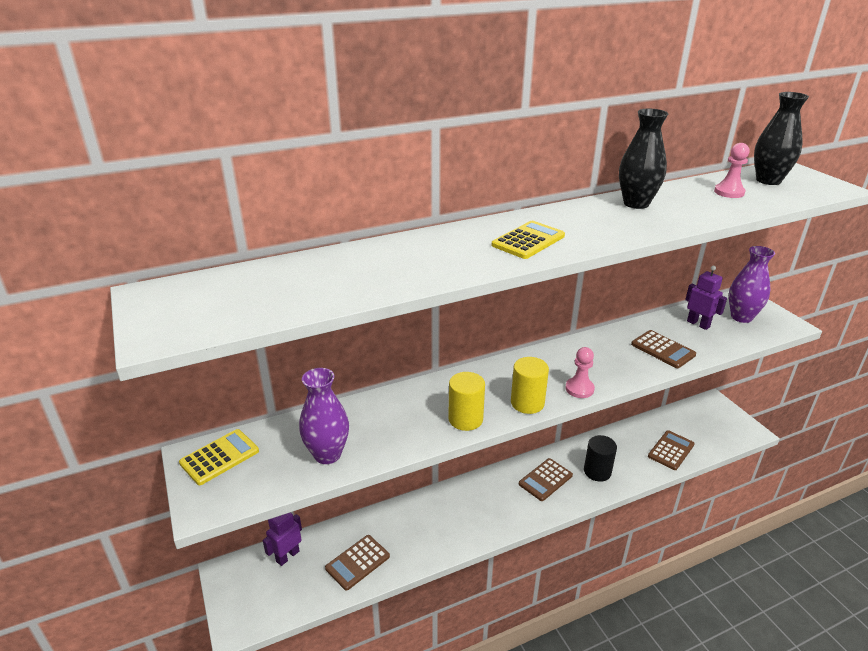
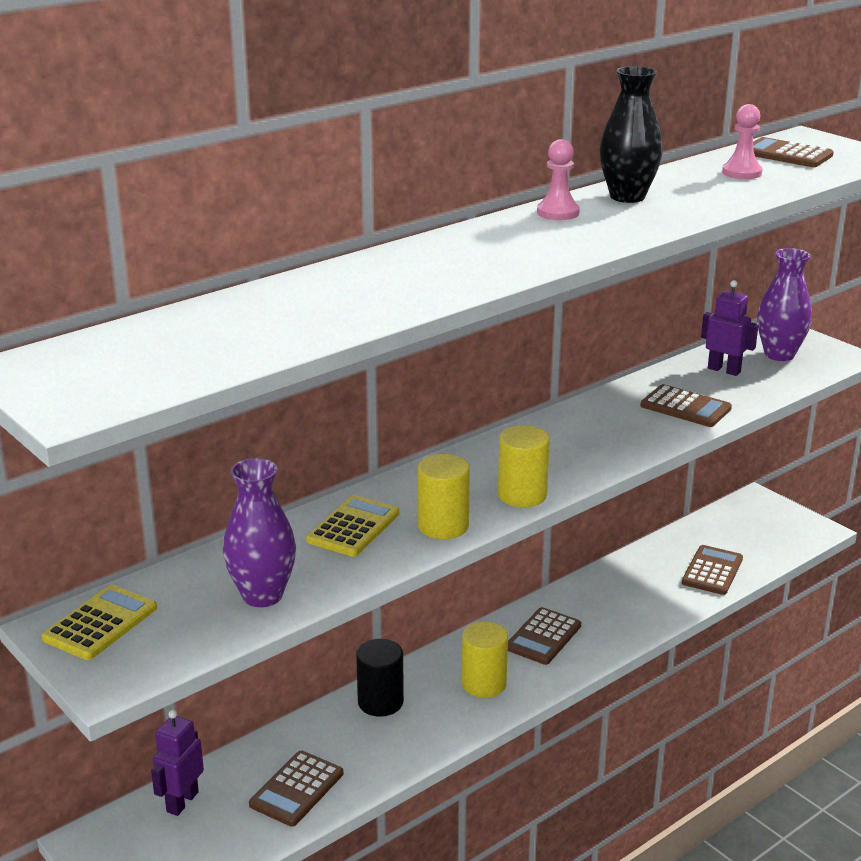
camera: 15 degrees left, 5 degrees down
yellow calculator [492,221,565,259] -> yellow calculator moved to [306,495,399,557]
pink pawn [565,347,595,398] -> pink pawn moved to [537,139,580,220]
black cylinder [584,435,617,482] -> black cylinder moved to [356,639,404,717]
black vase [754,92,809,185] -> brown calculator [753,137,834,167]
none -> yellow cylinder [462,621,508,698]

